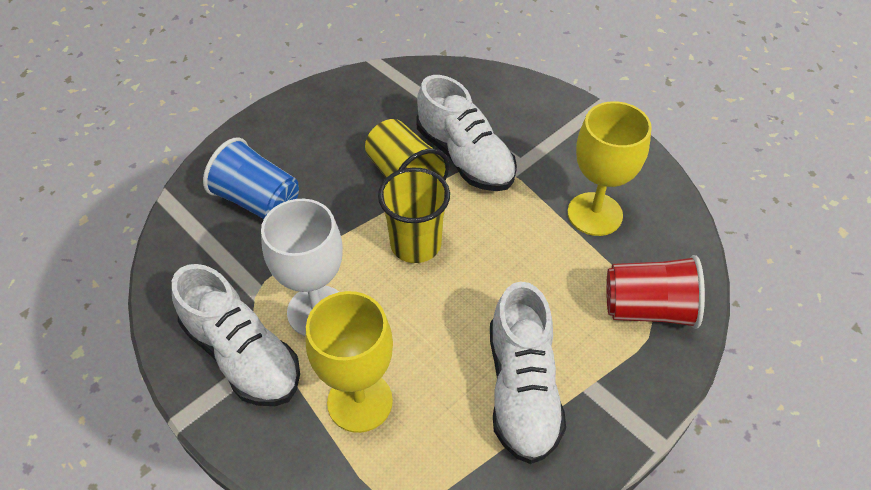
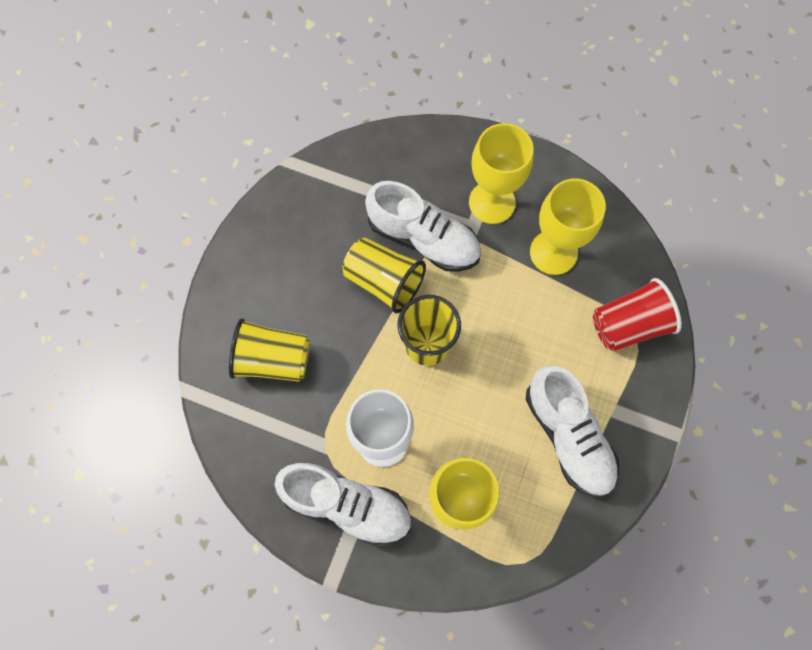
camera: 25 degrees left, 20 degrees up
blue cup [203,137,299,219] -> yellow cup [229,318,310,382]
none -> yellow goblet [469,123,534,224]

